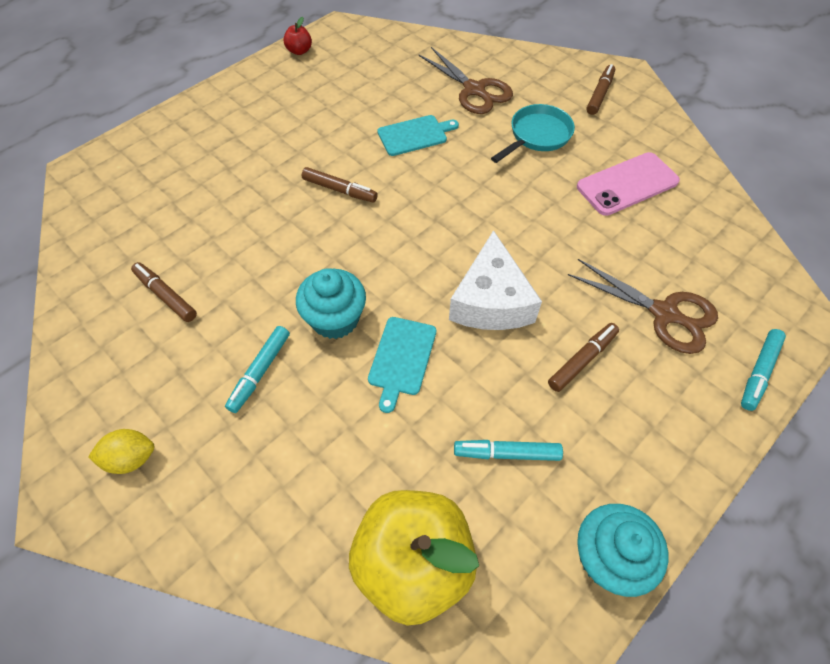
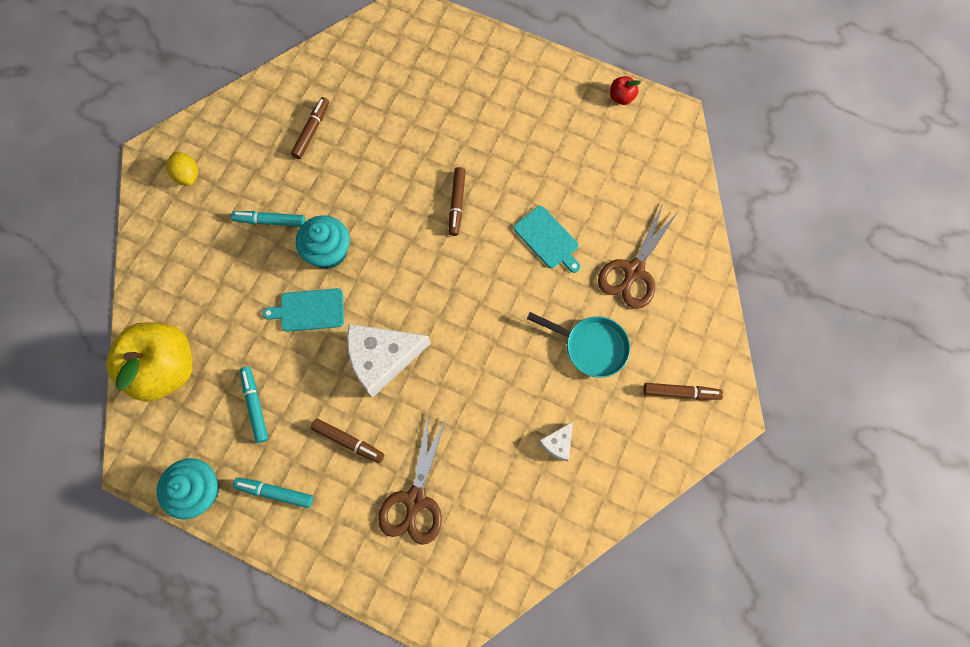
camera: 70 degrees right, 15 degrees up
pink phone [577,152,680,216] -> white cheese [539,421,573,461]
turquoise marker [741,329,786,411] -> turquoise marker moved to [233,478,313,508]

